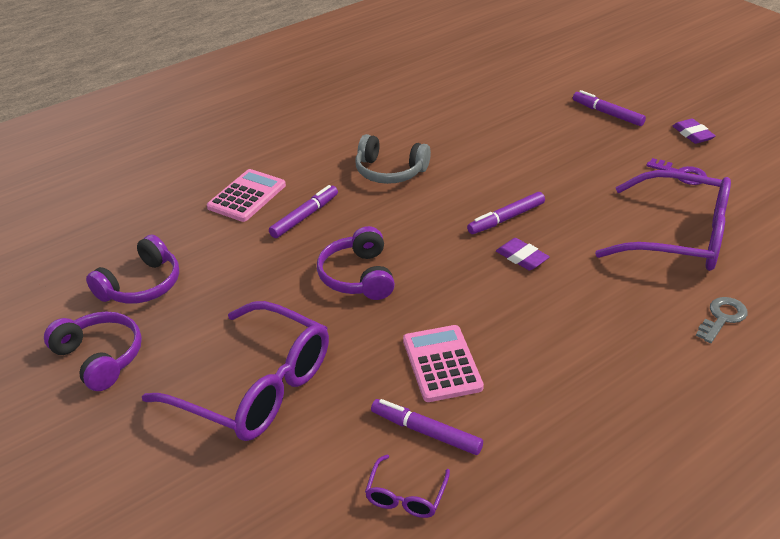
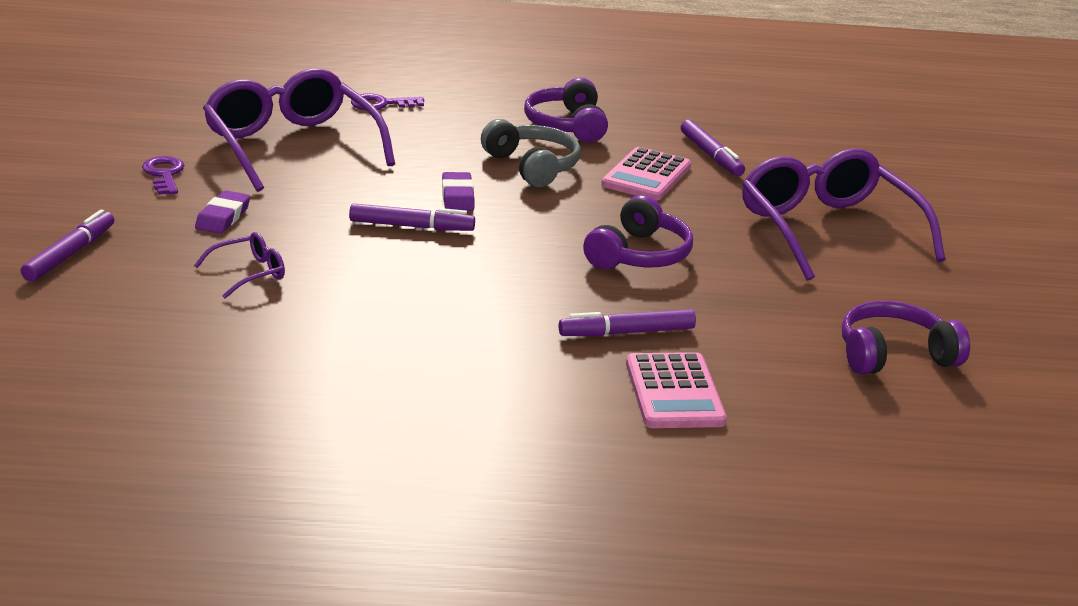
camera: 145 degrees left, 10 degrees down
purple headphones [44,312,142,391] -> purple headphones moved to [524,78,608,143]
pink calculator [207,169,286,222] -> pink calculator turned 75 degrees counterclockwise [626,352,727,428]
grey headphones [355,134,431,184] -> grey headphones moved to [481,119,581,187]
purple glasses [365,455,450,518] -> purple glasses moved to [194,232,285,298]
purple marker [573,90,646,126] -> purple marker turned 150 degrees counterclockwise [21,209,114,282]
purple eraser [673,118,716,144] -> purple eraser moved to [195,190,250,233]
grey key [696,297,748,343] -> purple key [351,93,424,110]

